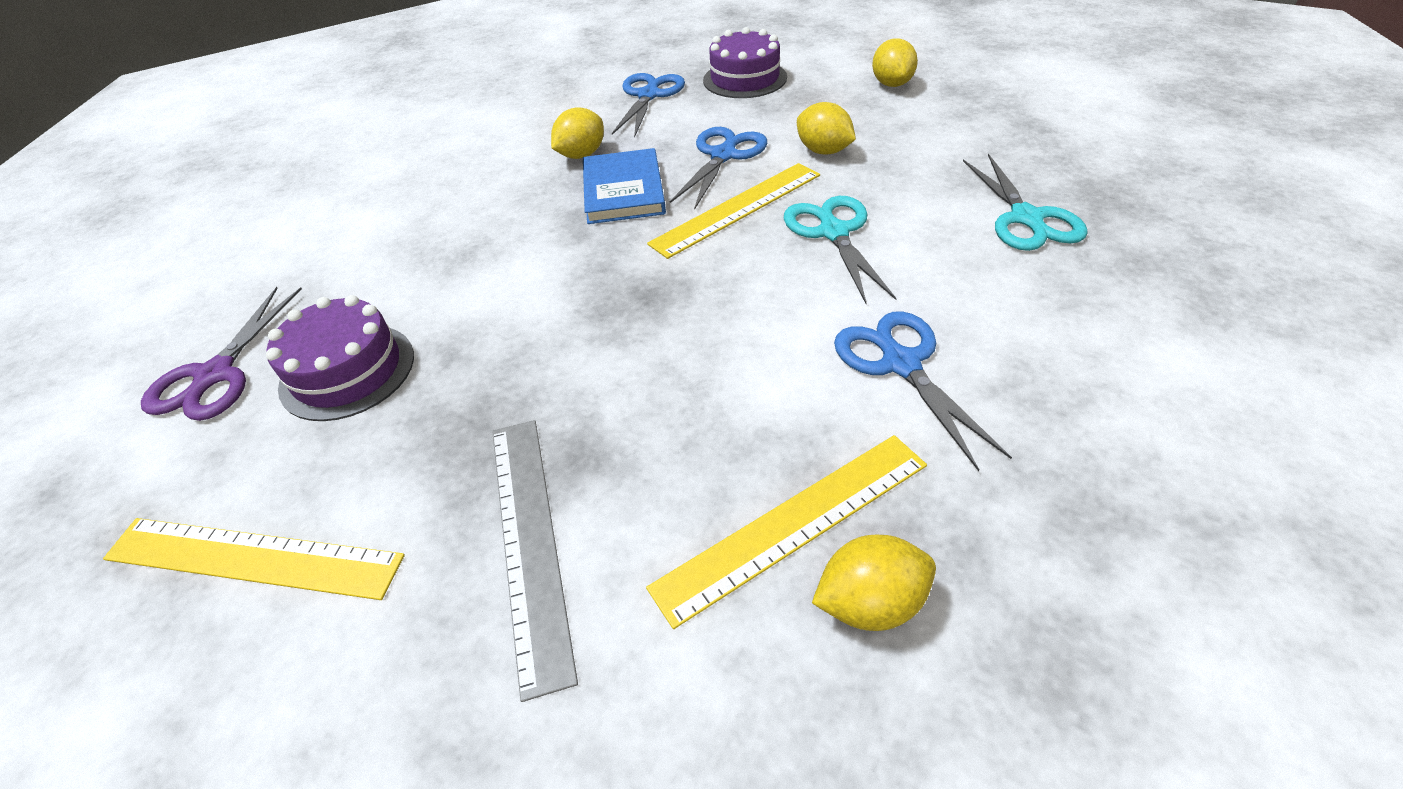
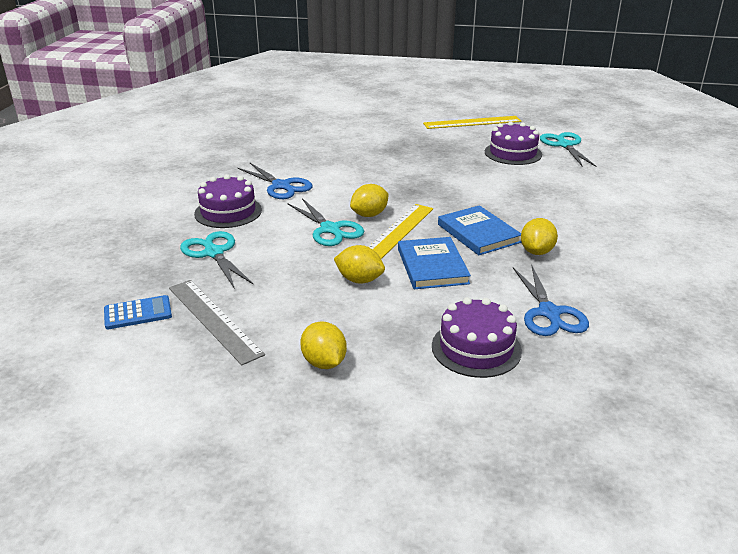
camera: 155 degrees right, 15 degrees down
purple scissors [141,287,302,421] -> turquoise scissors [540,132,597,167]
grey ruler [492,420,578,702] -> grey ruler moved to [169,280,265,365]
yellow ruler [646,435,927,629] -> none
blue scissors [670,127,767,210] -> blue book [398,237,471,289]
yellow lemon [812,535,936,631] -> yellow lemon moved to [350,184,389,217]
none -> blue calculator [104,295,172,329]
none -> purple cake [194,174,262,228]

